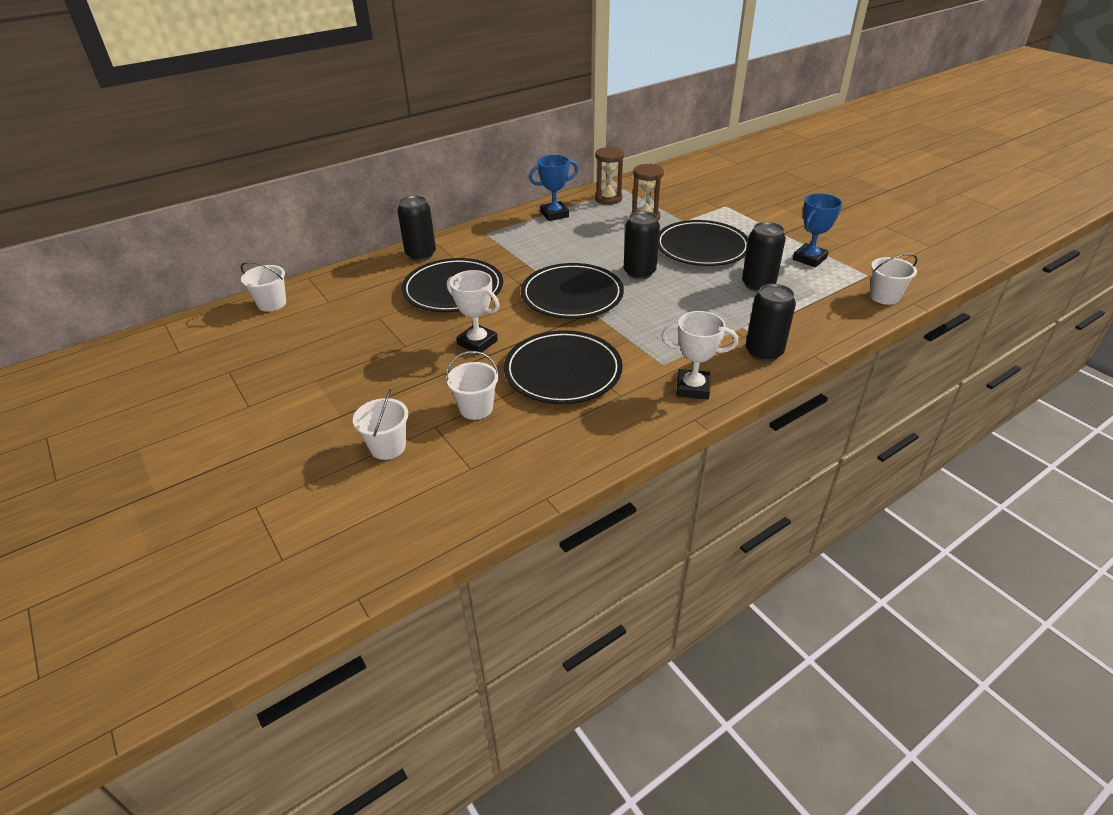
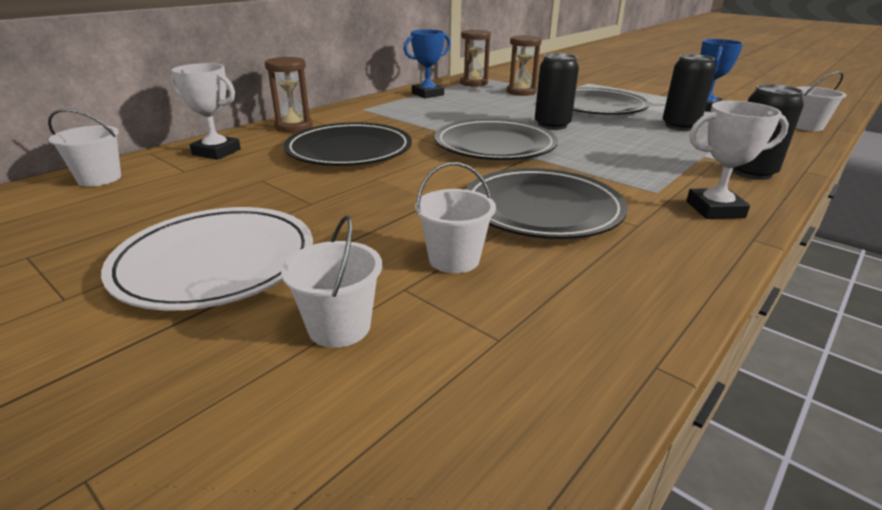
camera: 15 degrees left, 10 degrees down
black can [397,196,436,261] -> brown hourglass [265,57,313,132]
white trophy [447,270,500,354] -> white trophy moved to [171,63,241,160]
none -> white plate [101,207,313,310]

